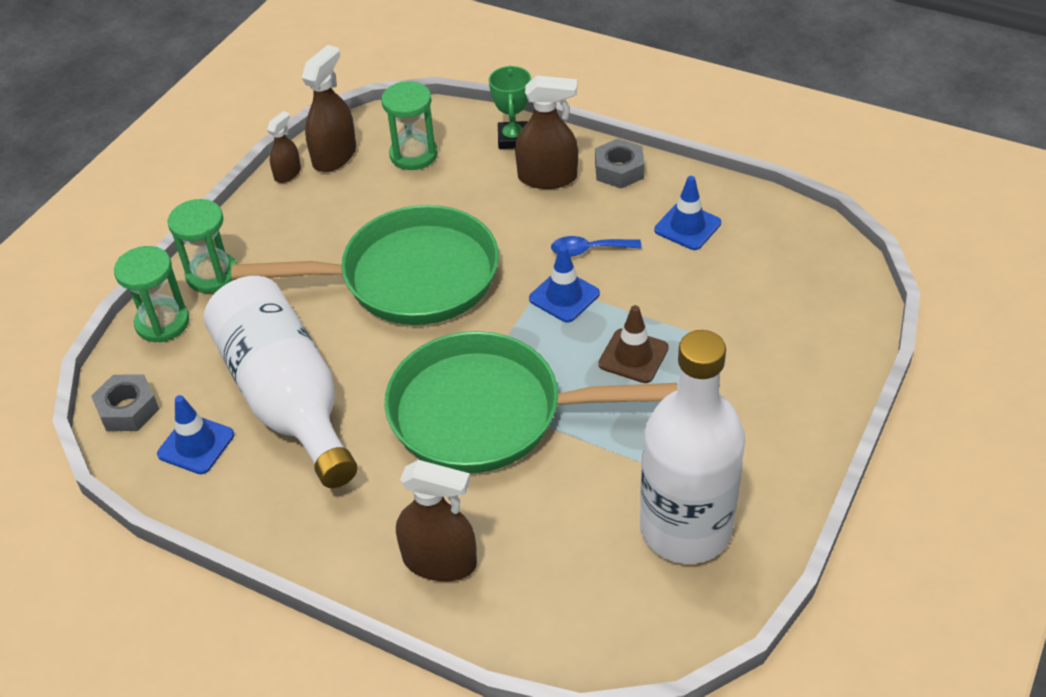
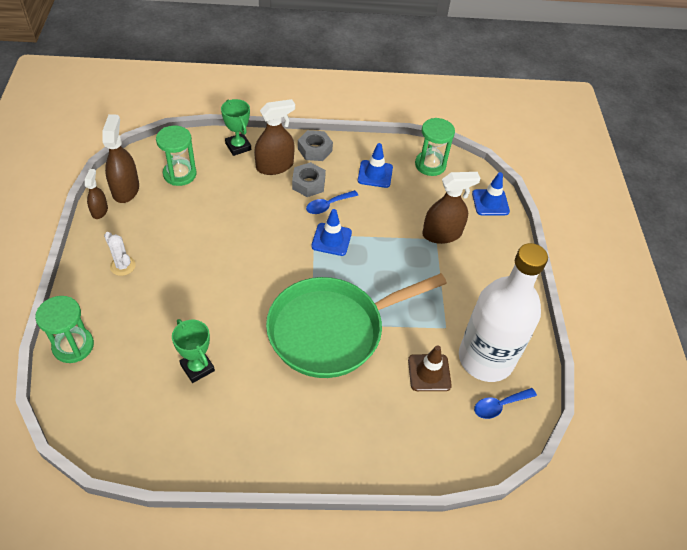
camera: 35 degrees left, 5 degrees up
grey nut [91,374,159,431] -> grey nut moved to [292,162,326,197]
blue traffic cone [157,395,234,474] -> blue traffic cone moved to [472,172,510,215]
green hourglass [168,199,237,293] -> green hourglass moved to [415,118,455,176]
white bottle [204,276,358,488] -> green trophy [172,319,215,383]
green pan [231,205,499,325] -> none
brown spray bottle [396,460,477,581] -> brown spray bottle moved to [422,172,481,244]
brown traffic cone [598,305,669,383] -> brown traffic cone moved to [408,345,452,391]
none -> white cactus [104,232,136,276]
none -> blue spoon [474,388,537,419]

